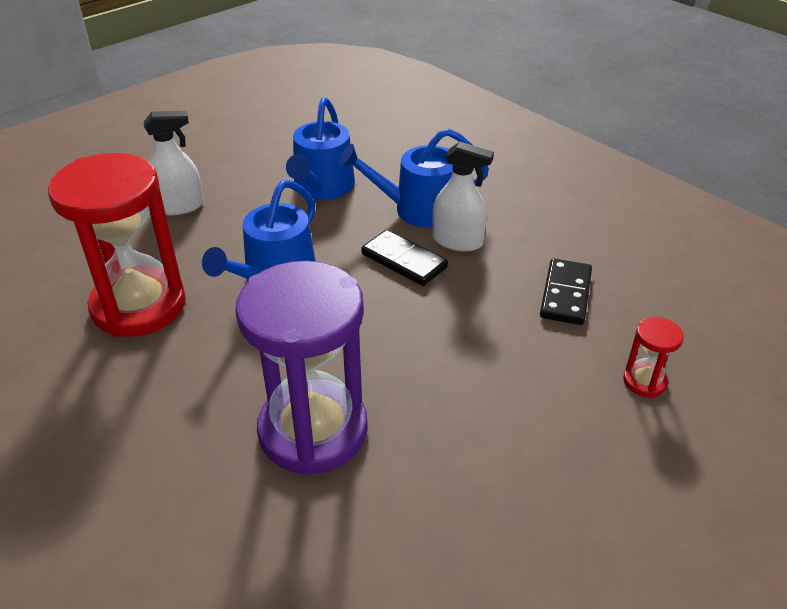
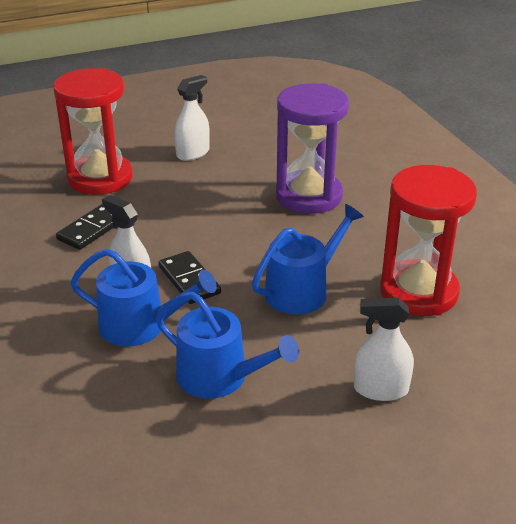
camera: 160 degrees left, 5 degrees down
blue watering can [286,98,355,200] -> blue watering can turned 90 degrees clockwise [156,292,299,399]
red hourglass [623,317,684,398] -> red hourglass [53,68,133,195], size x2.39
none -> white spray bottle [174,75,210,161]

